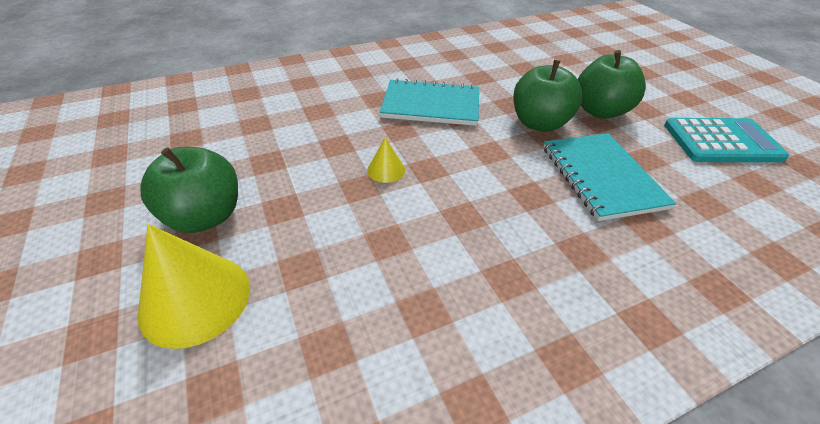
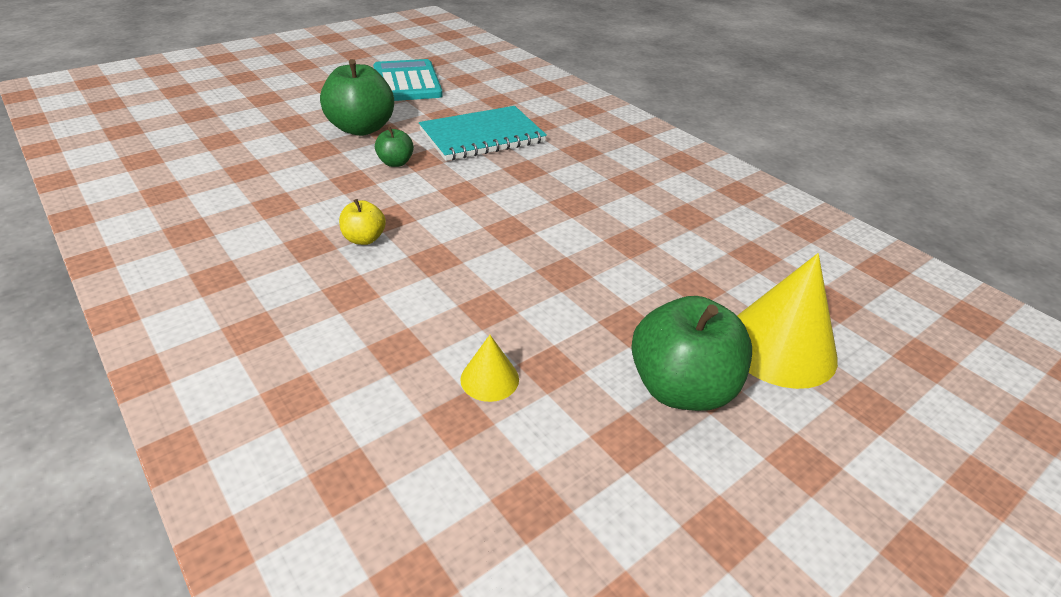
camera: 105 degrees left, 5 degrees down
yellow cone [367,137,405,183] -> yellow cone moved to [460,335,519,402]
turquoise notebook [380,78,479,126] -> yellow apple [339,199,386,245]
green apple [513,60,582,132] -> green apple [375,127,414,167], size x0.50

